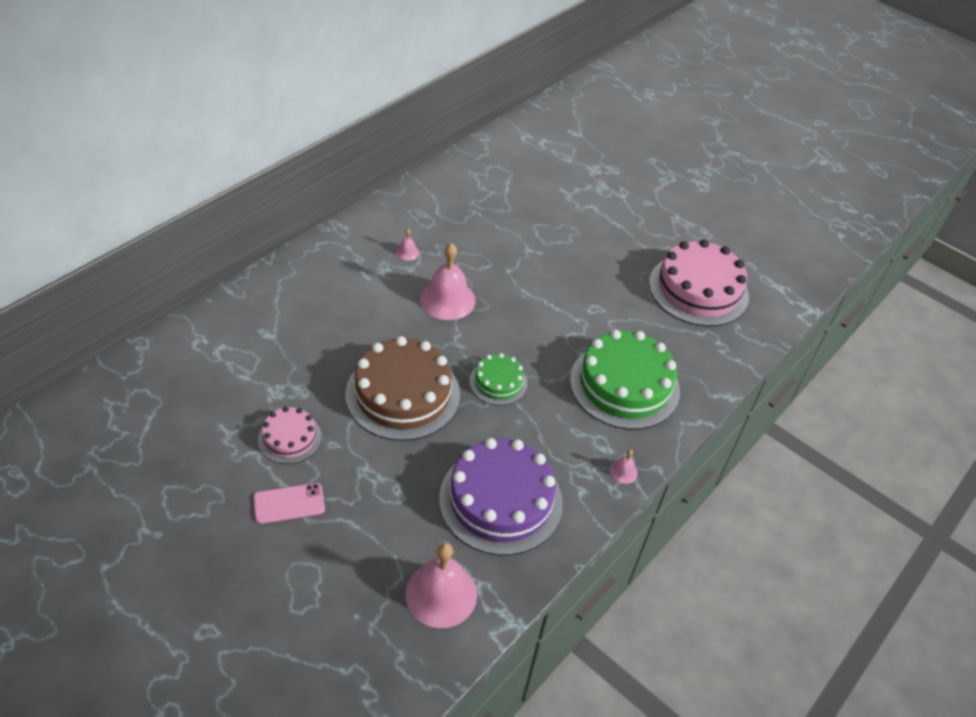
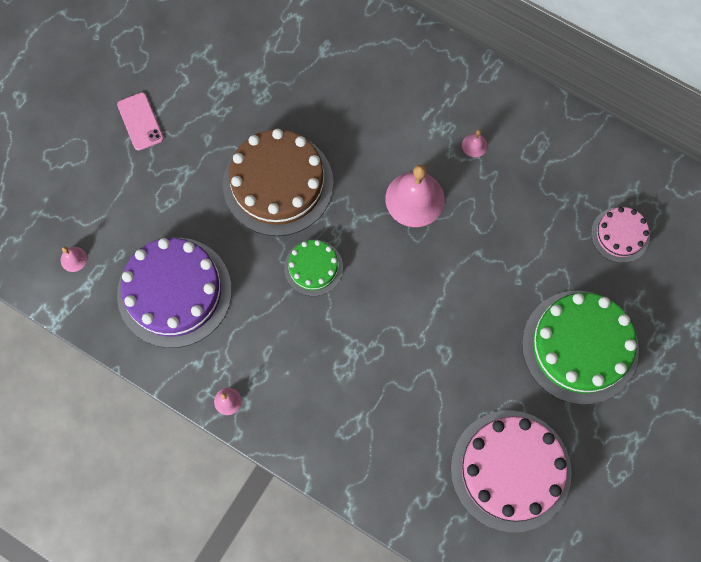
camera: 85 degrees right, 25 degrees up
pink cake [258,407,322,464] -> pink cake moved to [591,207,650,263]
pink bell [405,543,477,628] -> pink bell [61,247,87,272], size x0.44
green cake [570,330,680,430] -> green cake moved to [522,291,639,405]

